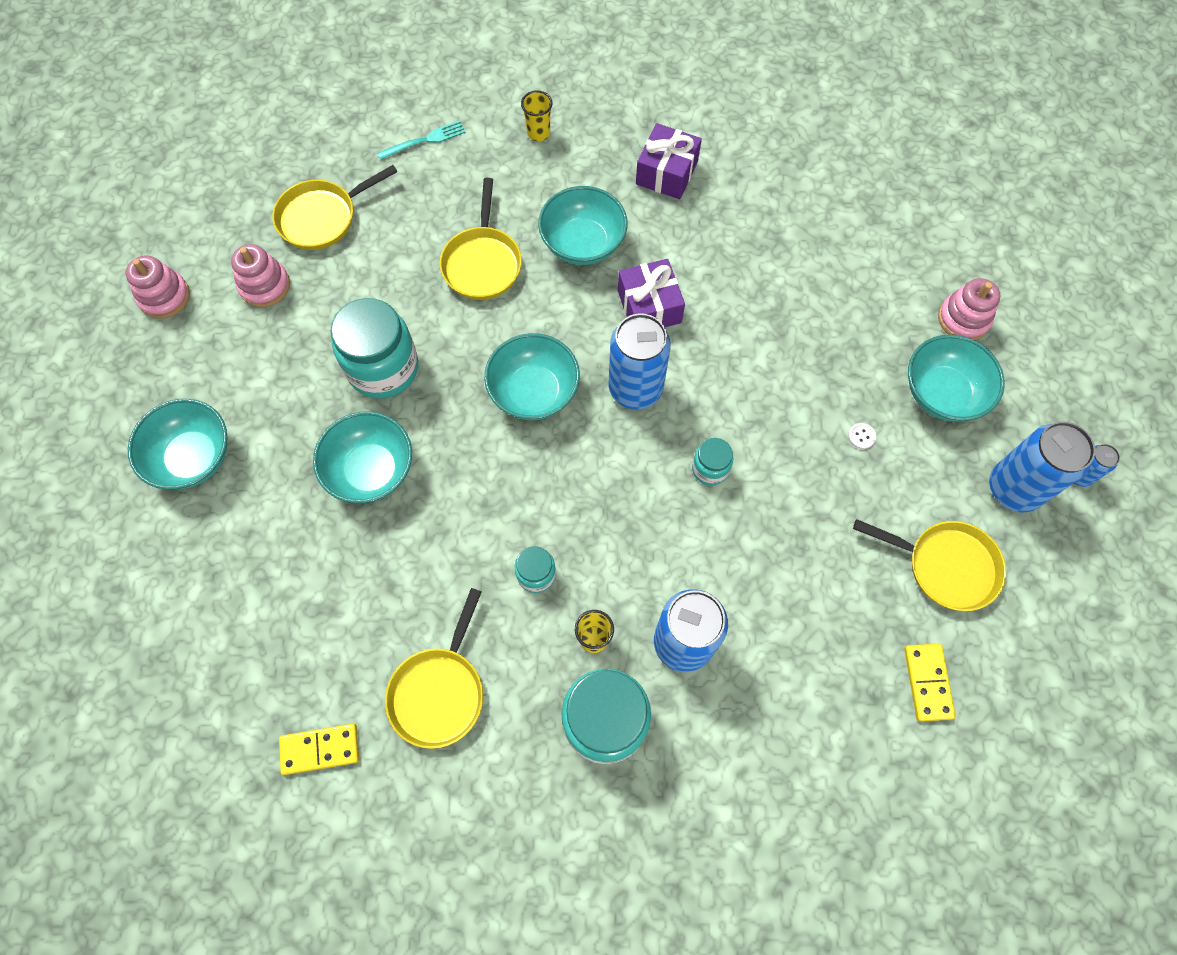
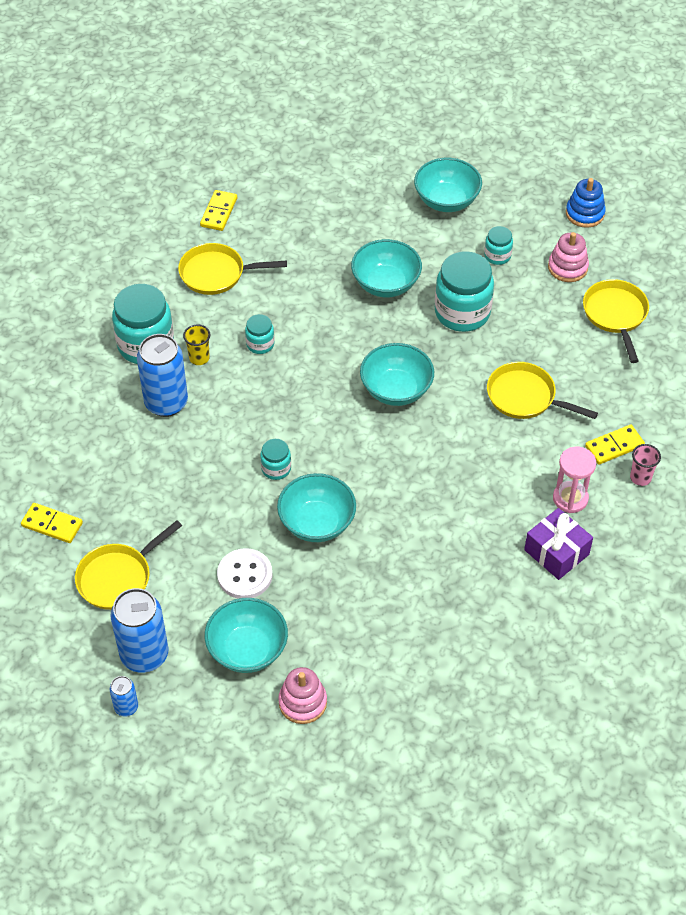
camera: 115 degrees right, 15 degrees down
pink stacking toy [126,255,190,319] -> blue stacking toy [566,178,606,228]
turquoise fork [378,120,466,160] -> none
yellow pan [385,588,483,749] -> yellow pan turned 45 degrees counterclockwise [178,243,287,295]
yellow cup [521,90,552,141] -> pink cup [630,444,661,486]
turquoise bowl [538,186,628,265] -> turquoise bowl moved to [277,473,356,542]
blue can [608,313,671,409] -> none
purple gift [618,259,685,327] -> none
white button [848,423,876,449] -> white button [217,548,273,599], size x2.40
none -> turquoise jar [484,226,513,265]
none -> pink hourglass [553,447,596,513]
none -> yellow domino [585,424,645,465]

